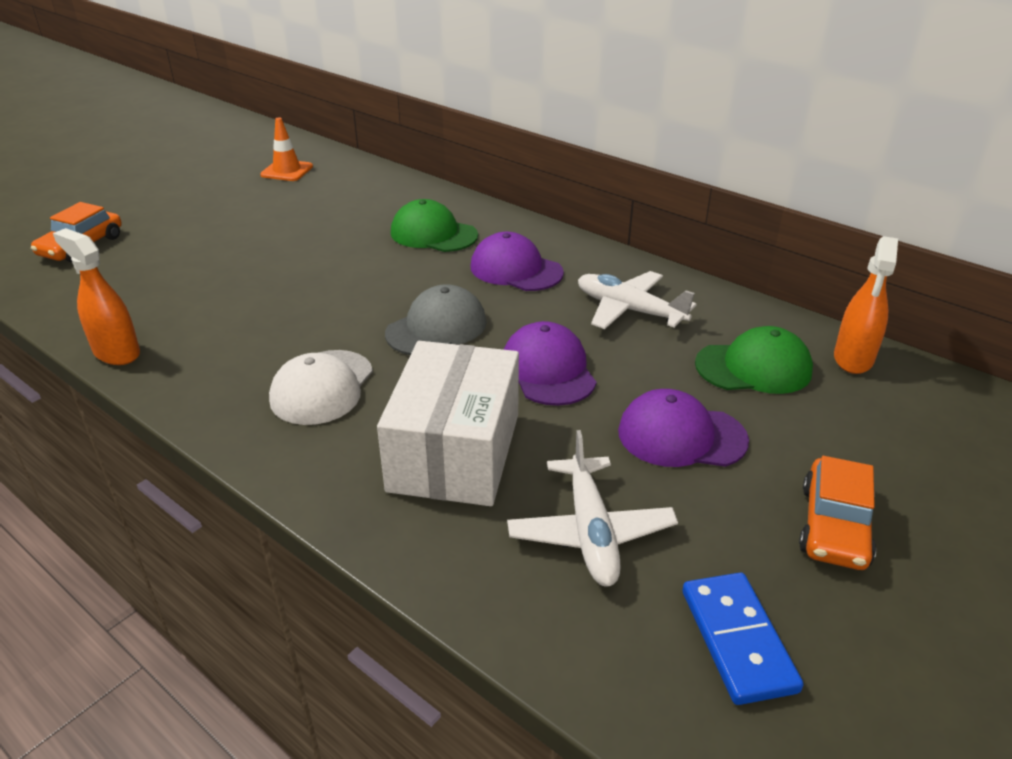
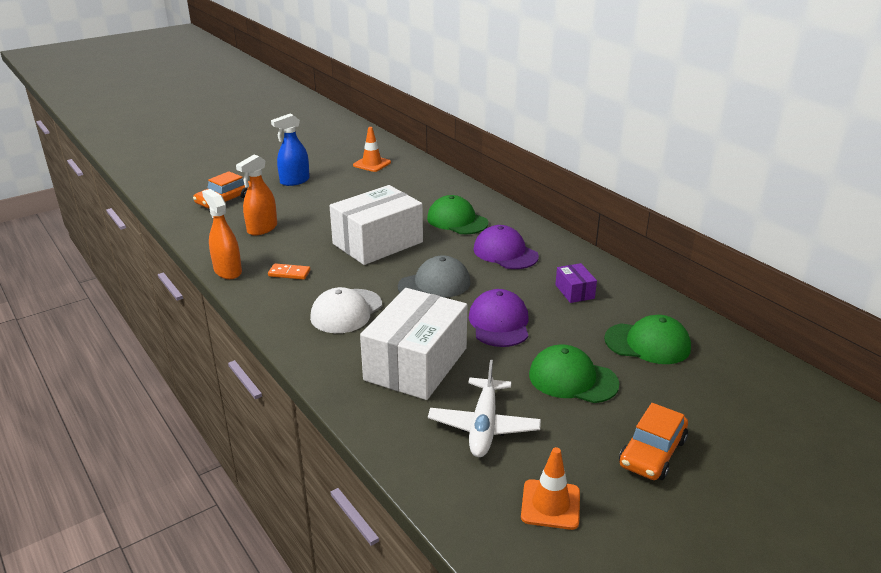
camera: 15 degrees right, 5 degrees down
white plane [578,271,697,329] -> purple box [555,263,597,303]
purple cap [618,389,749,467] -> green cap [529,345,620,403]
blue domino [683,573,803,705] -> orange traffic cone [521,447,580,530]
orange spray bottle [834,236,898,374] -> orange spray bottle moved to [236,155,277,235]
none -> orange domino [268,263,310,280]
none -> blue spray bottle [271,113,310,186]
none -> white box [329,185,423,265]

